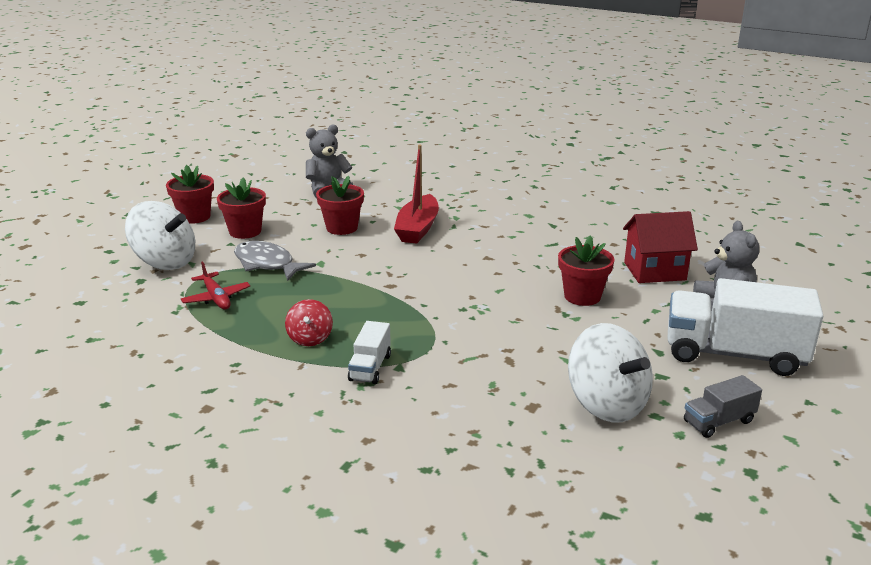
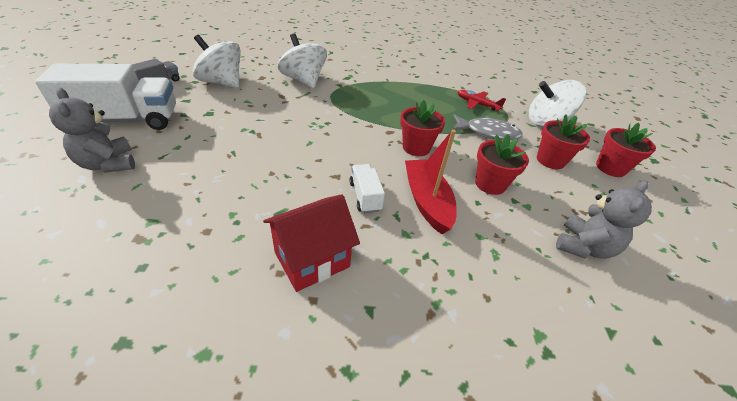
camera: 150 degrees right, 15 degrees up
red spinning top [285,299,333,346] -> none
white truck [348,321,391,384] -> white truck moved to [349,164,385,213]
red flower pot [558,236,615,306] -> red flower pot moved to [400,100,445,156]
red house [623,211,698,283] -> red house moved to [263,194,360,292]
none -> white spinning top [278,33,327,88]

